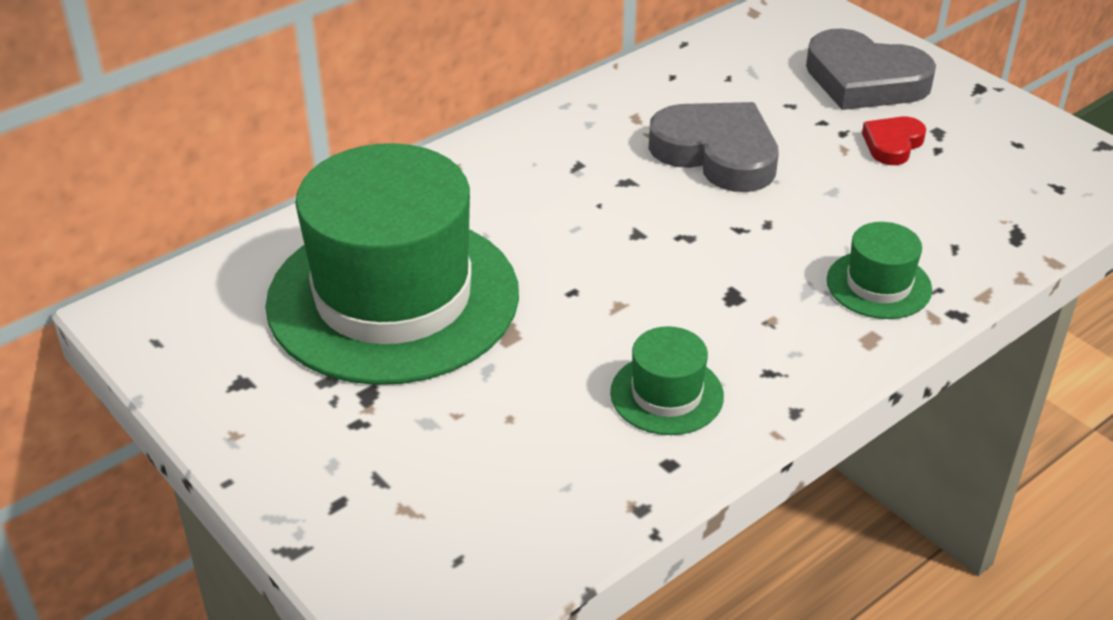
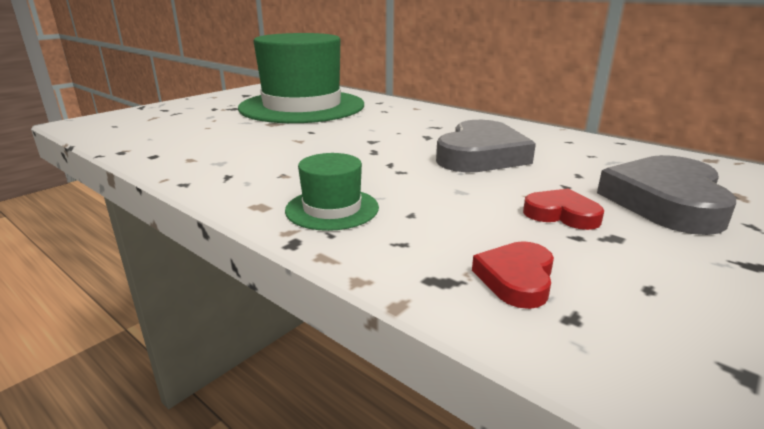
camera: 80 degrees right, 15 degrees down
green hat [610,326,724,435] -> none
none -> red heart [472,241,554,309]

